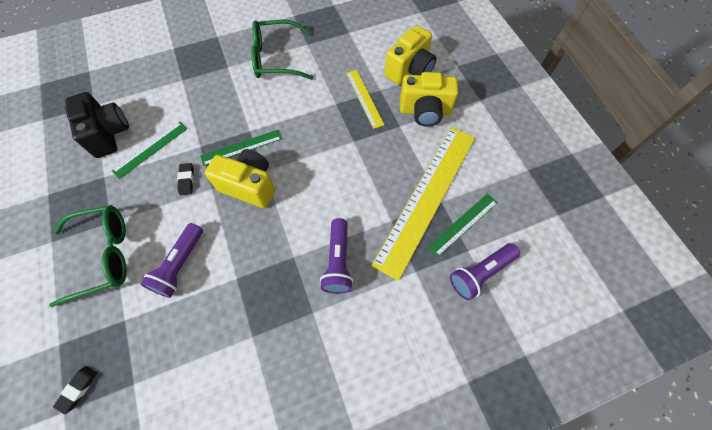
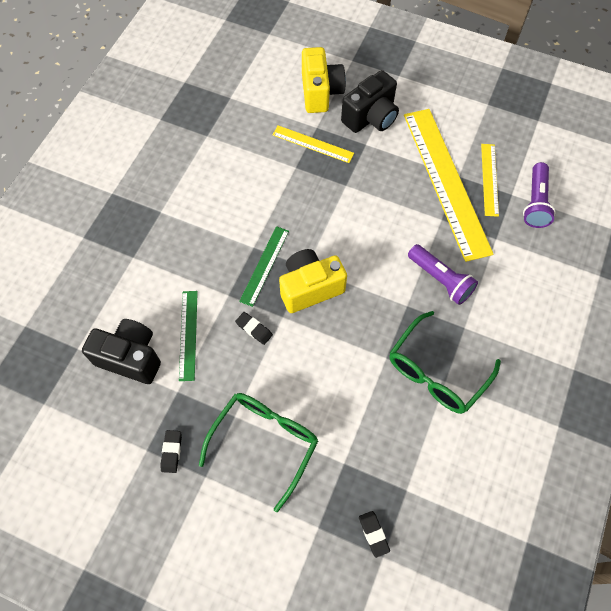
camera: 45 degrees left, 0 degrees up
purple flashlight [140,223,203,298] -> none
green glasses [251,20,313,80] -> green glasses moved to [389,311,501,414]
yellow camera [400,72,458,127] -> black camera [341,70,399,133]
green ruler [427,193,498,257] -> yellow ruler [481,144,499,217]
none -> black eraser [160,430,182,473]

